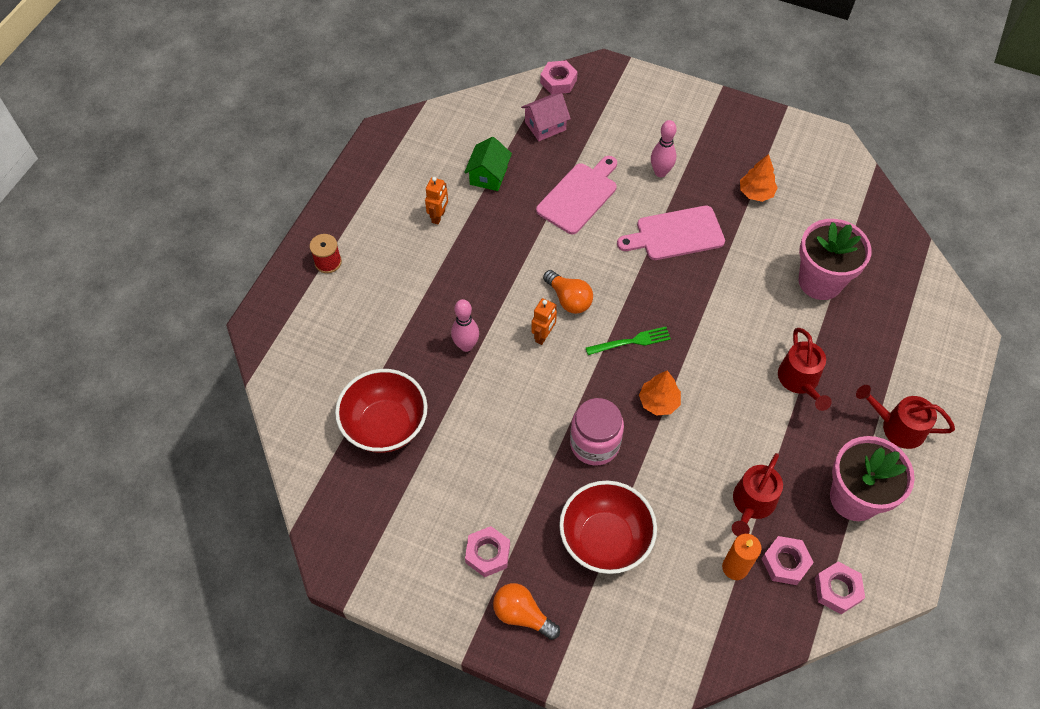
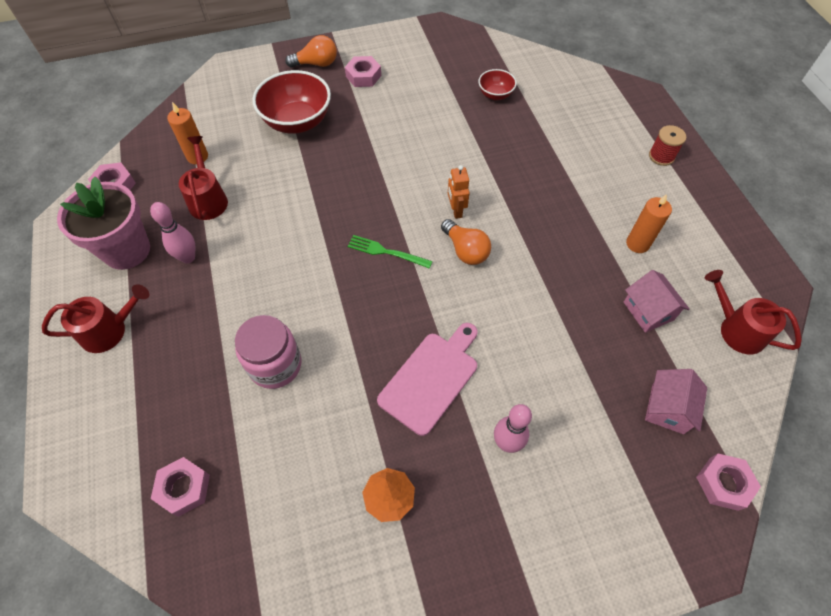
camera: 140 degrees right, 0 degrees up
red bowl [335,369,427,453] -> red bowl [478,69,517,100], size x0.52
orange robot [425,177,448,225] -> orange candle [626,194,672,253]
pink bowling pin [451,299,479,352] -> pink bowling pin moved to [150,202,195,263]
green house [464,137,512,191] -> pink house [624,270,690,333]
pink cutting board [536,156,617,234] -> none
orange light bulb [543,270,593,314] -> orange light bulb turned 135 degrees counterclockwise [441,219,491,265]
pink jar [570,398,624,466] -> pink jar moved to [235,315,301,389]
green fork [586,327,671,355] -> green fork turned 75 degrees clockwise [348,235,433,269]
orange tree [639,370,681,416] -> none
pink nut [762,536,814,585] -> pink nut moved to [151,457,210,517]
red watering can [778,328,832,411] -> red watering can moved to [705,270,802,354]
pink flower pot [798,219,872,300] -> none

